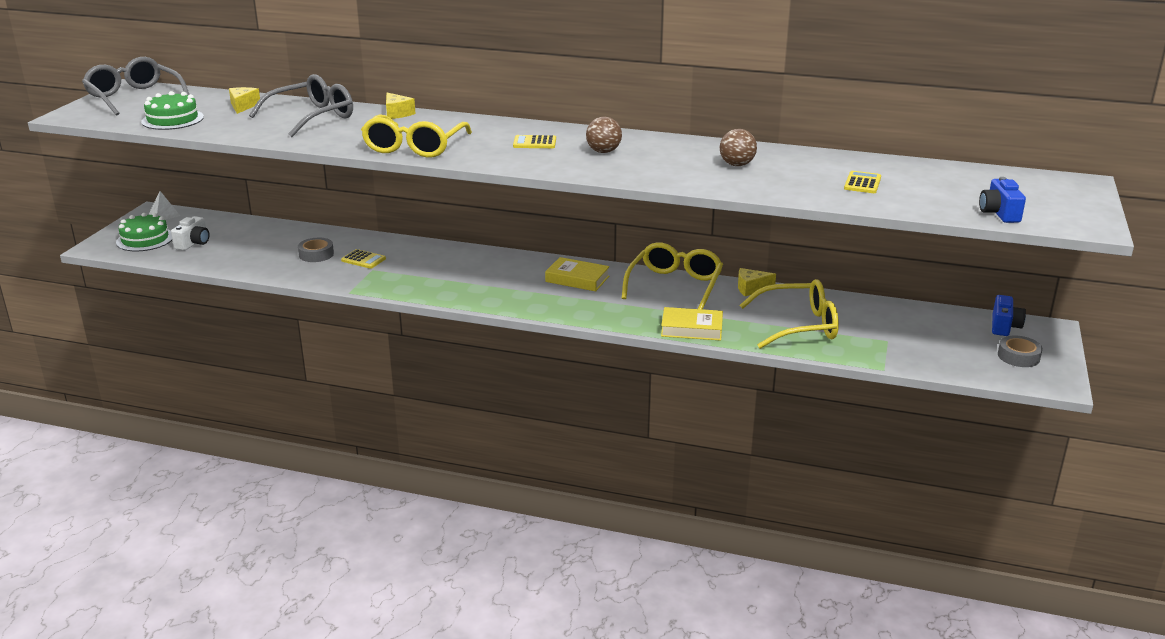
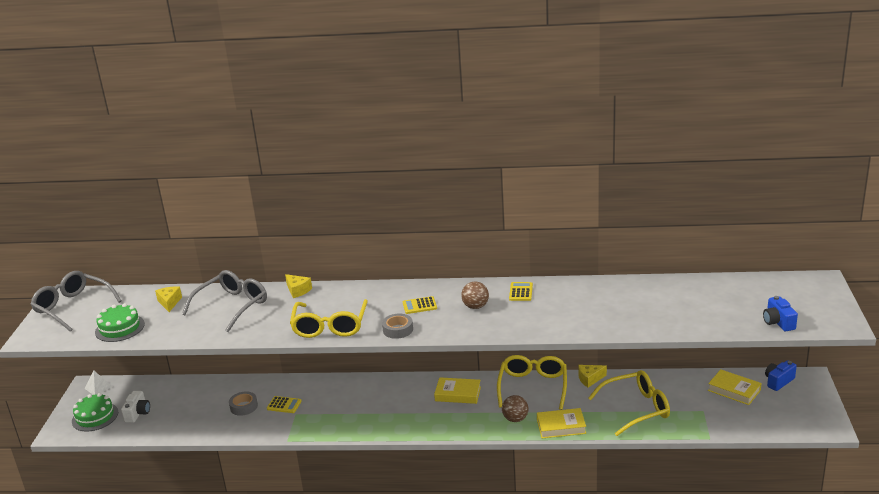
camera: 10 degrees left, 0 degrees up
brown ball [720,129,757,166] -> brown ball moved to [502,395,528,422]
yellow calculator [844,171,881,193] -> yellow calculator moved to [509,282,533,301]
blue camera [992,295,1026,336] -> blue camera turned 135 degrees counterclockwise [765,360,797,391]
grey tape [998,336,1043,367] -> grey tape moved to [382,313,413,339]
none -> yellow book [708,369,762,405]

